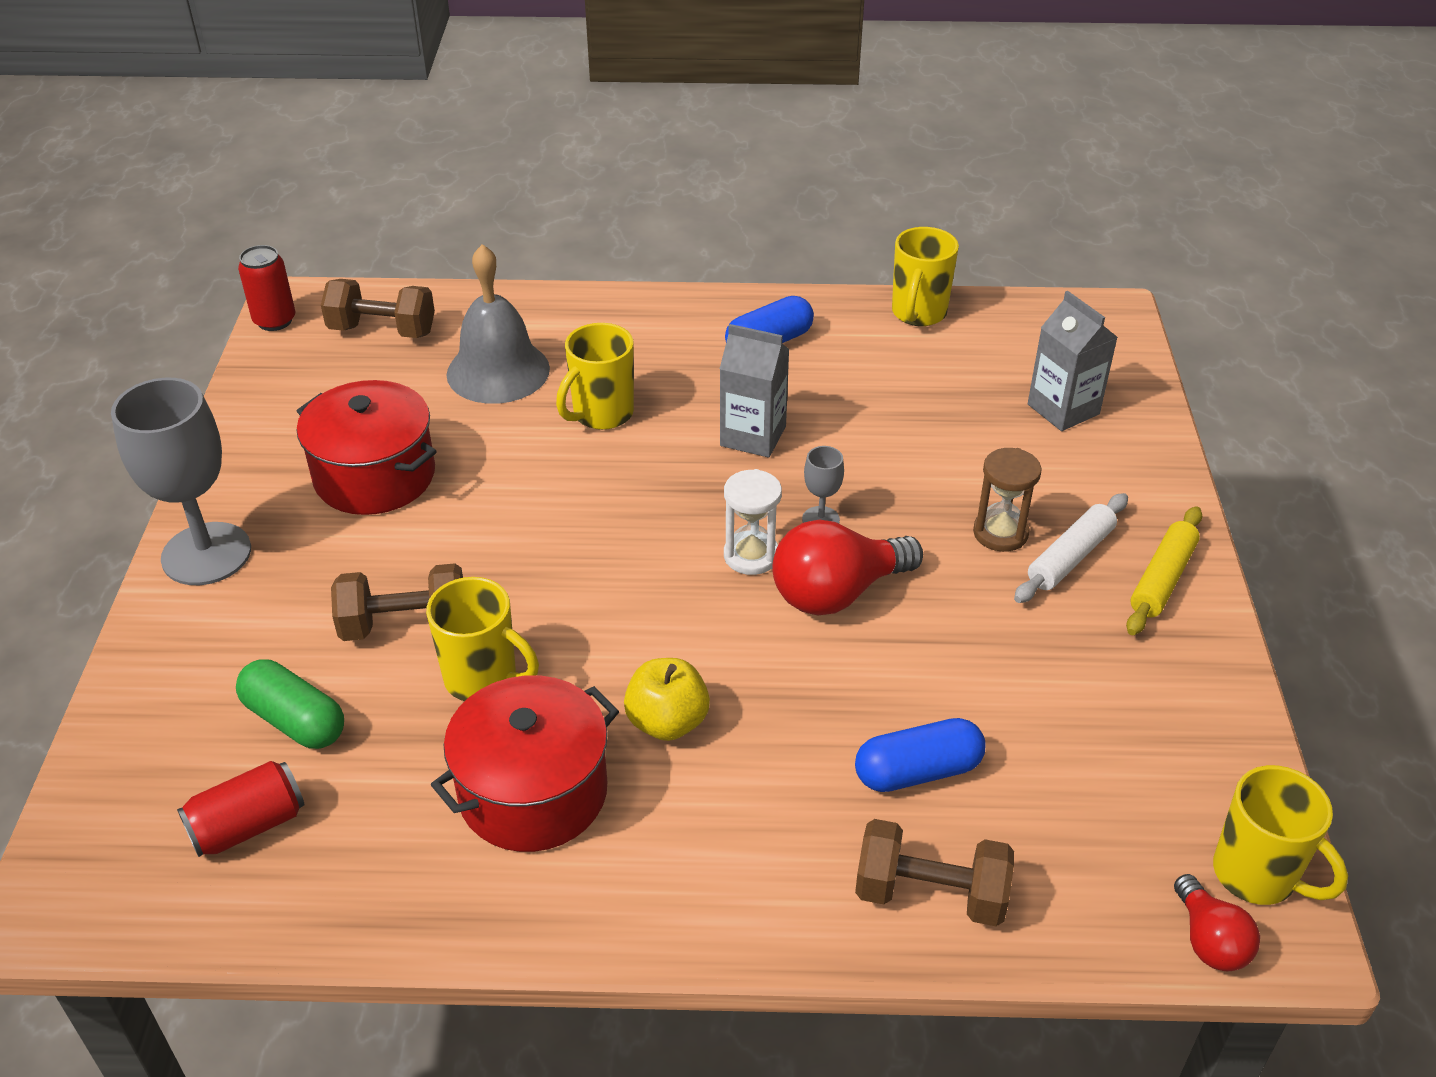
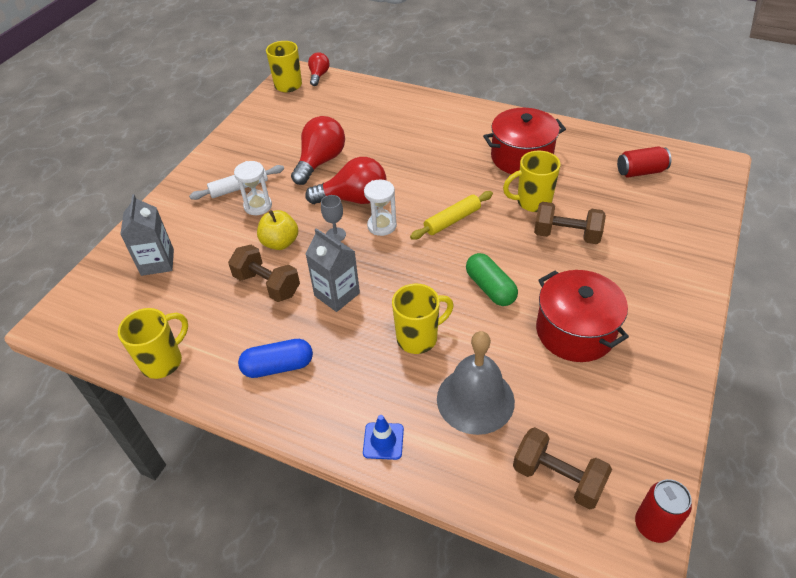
camera: 155 degrees left, 5 degrees up
grey goblet [111,378,251,585] -> none
green capsule [236,659,344,749] -> green capsule moved to [466,253,518,306]
yellow mug [426,577,539,701] -> yellow mug turned 60 degrees counterclockwise [503,150,561,212]
yellow apple [624,658,710,741] -> yellow apple moved to [257,210,298,250]
blue capsule [855,718,986,792] -> none
brown dumbbell [855,819,1014,926] -> brown dumbbell moved to [228,245,300,302]
brown hourglass [973,448,1042,552] -> white hourglass [234,161,272,215]
yellow rolling pin [1126,506,1202,635] -> yellow rolling pin moved to [410,191,493,240]
none -> red light bulb [291,116,345,185]
none -> blue traffic cone [363,415,404,460]

